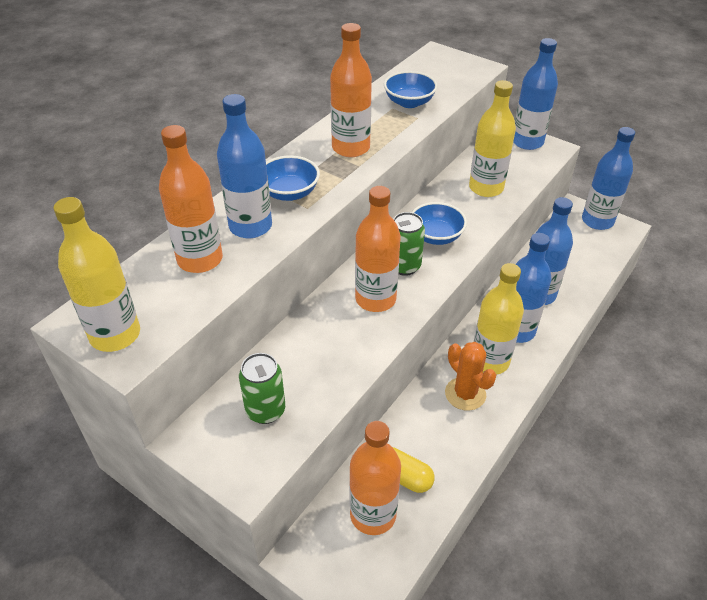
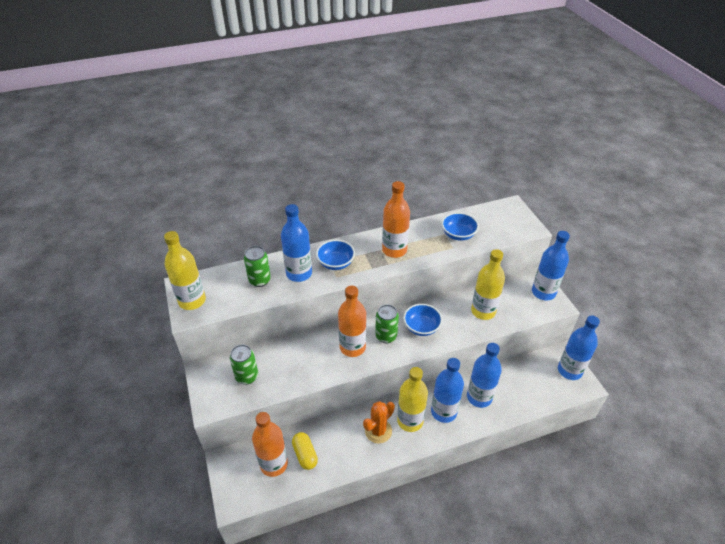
camera: 35 degrees right, 0 degrees up
orange bottle [159,125,223,273] -> green can [244,246,271,287]
orange cactus [445,342,496,411] -> orange cactus turned 45 degrees clockwise [363,401,395,444]

